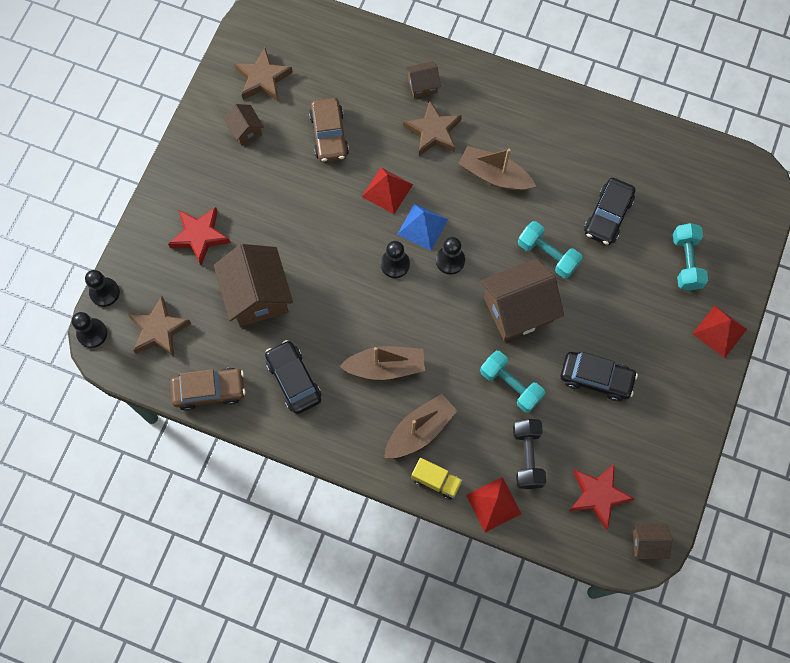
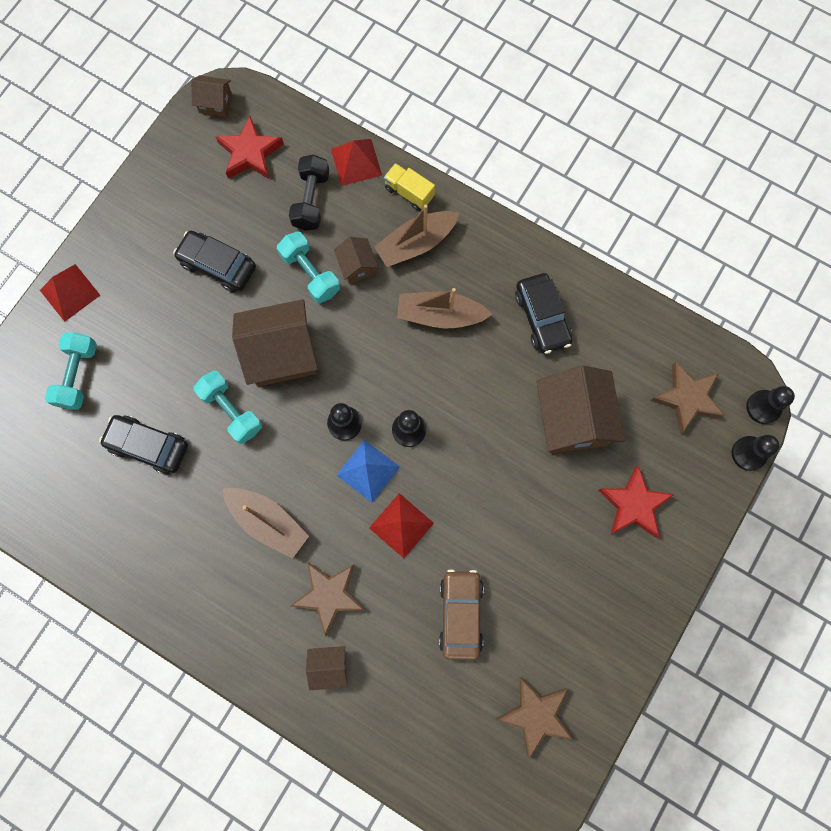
camera: 170 degrees left, 5 degrees up
brown car [170,368,246,411] -> none
brown house [224,104,264,146] -> brown house moved to [334,237,378,284]
black car [584,178,635,245] -> black car turned 105 degrees counterclockwise [99,415,188,474]

